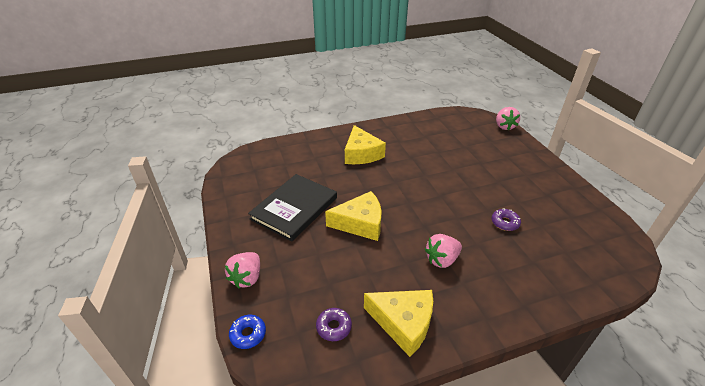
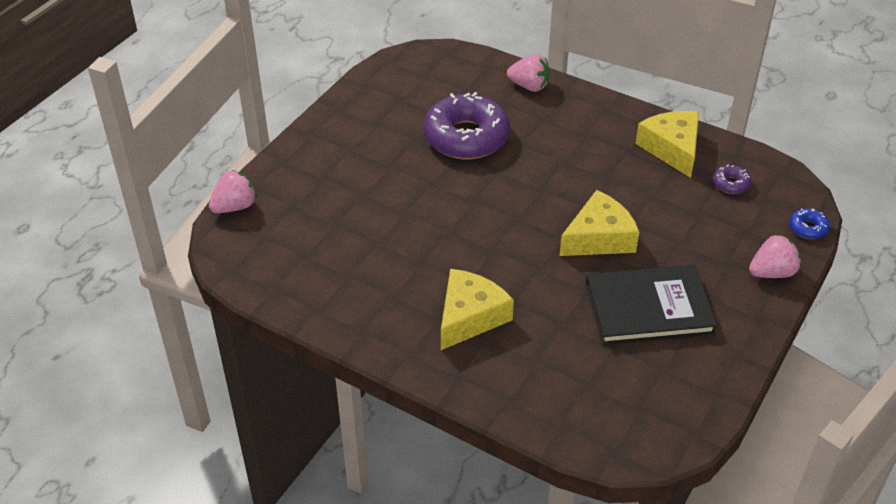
camera: 130 degrees left, 5 degrees up
yellow cheese [325,191,382,241] -> yellow cheese turned 105 degrees clockwise [559,190,639,256]
pink strawberry [425,234,462,268] -> pink strawberry moved to [507,54,550,92]
purple donut [492,209,521,231] -> purple donut [423,92,510,159], size x2.40

